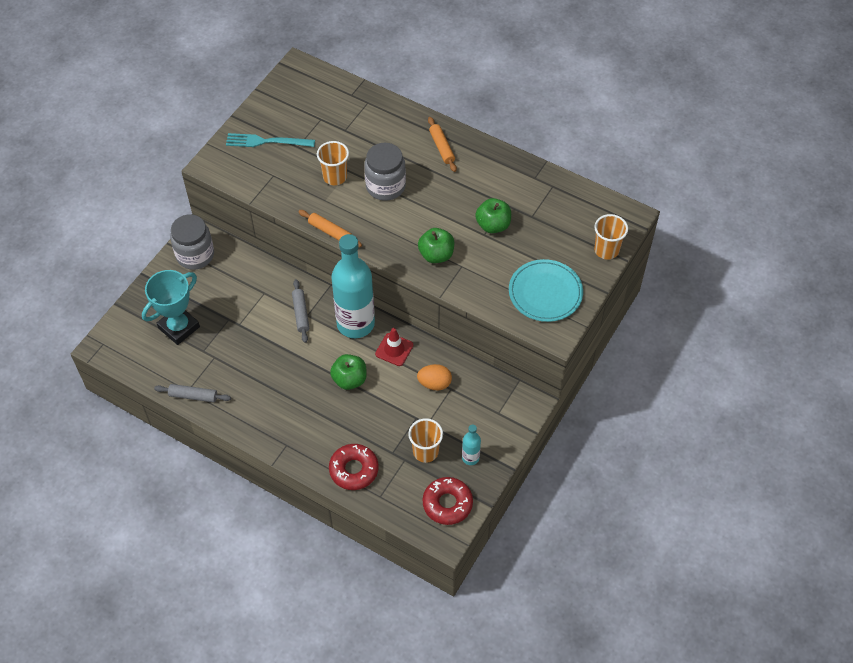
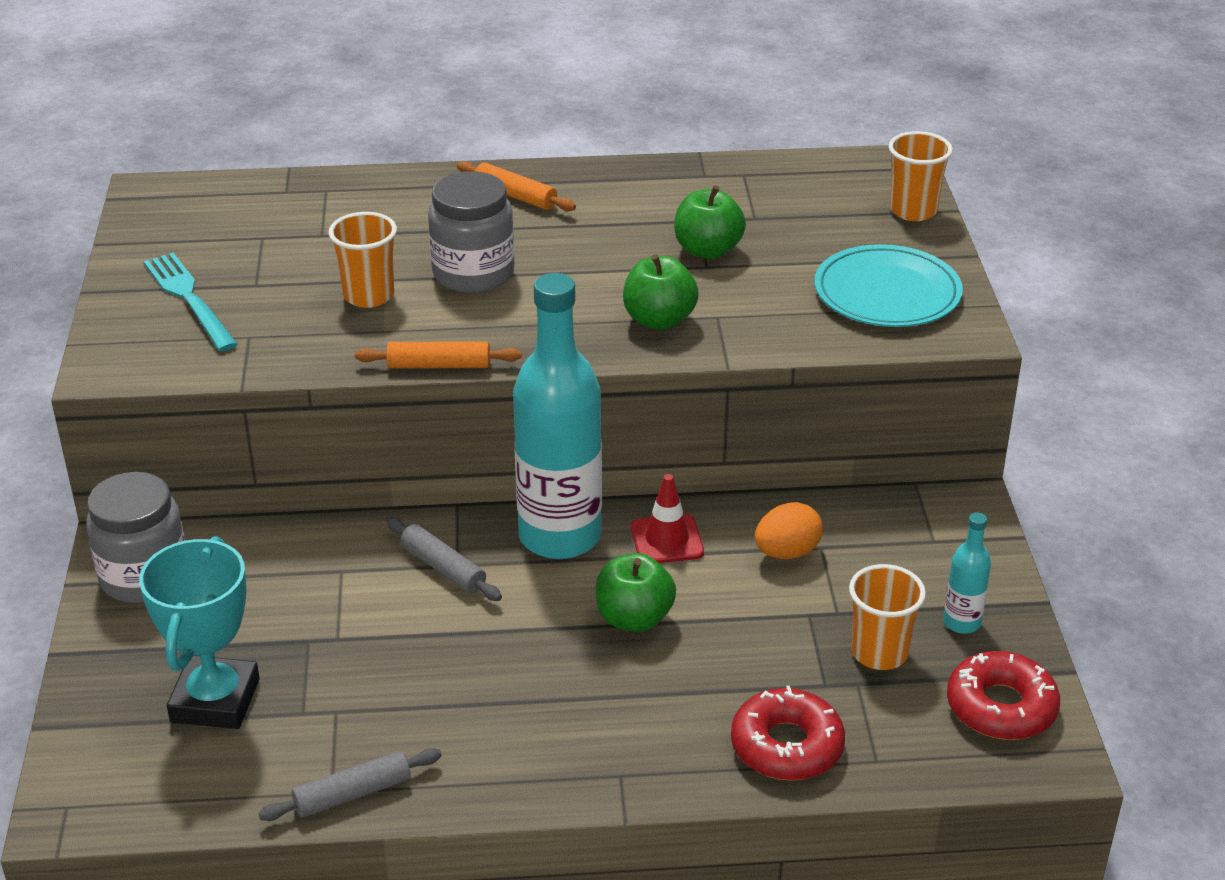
camera: 35 degrees left, 20 degrees down
turquoise fork [226,133,315,147] -> turquoise fork turned 90 degrees clockwise [143,253,238,351]

